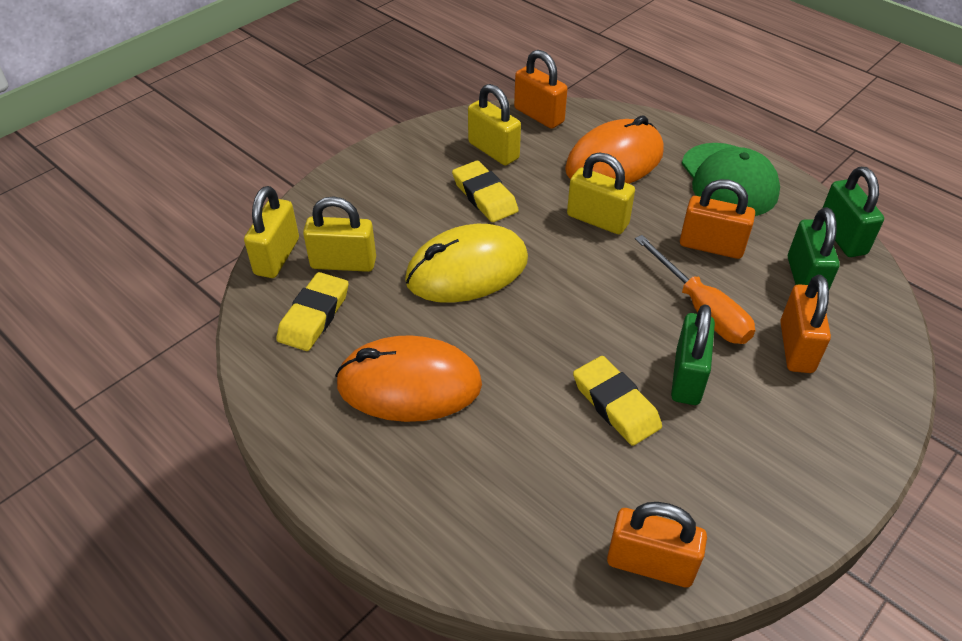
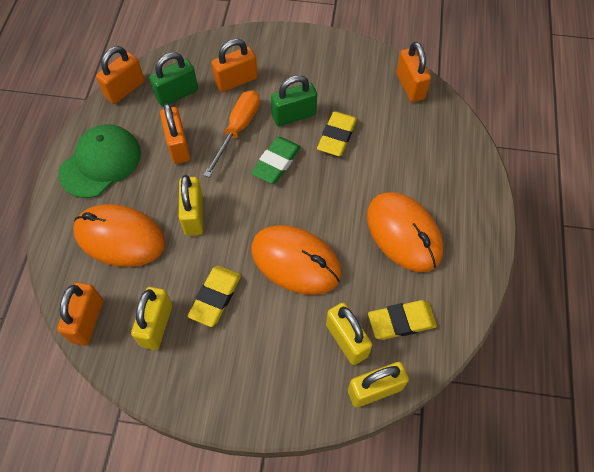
camera: 125 degrees left, 15 degrees up
yellow mouse [405,224,528,303] -> orange mouse [251,225,341,295]
green padlock [823,167,884,257] -> orange padlock [96,46,144,104]
none -> green eraser [251,137,301,184]

